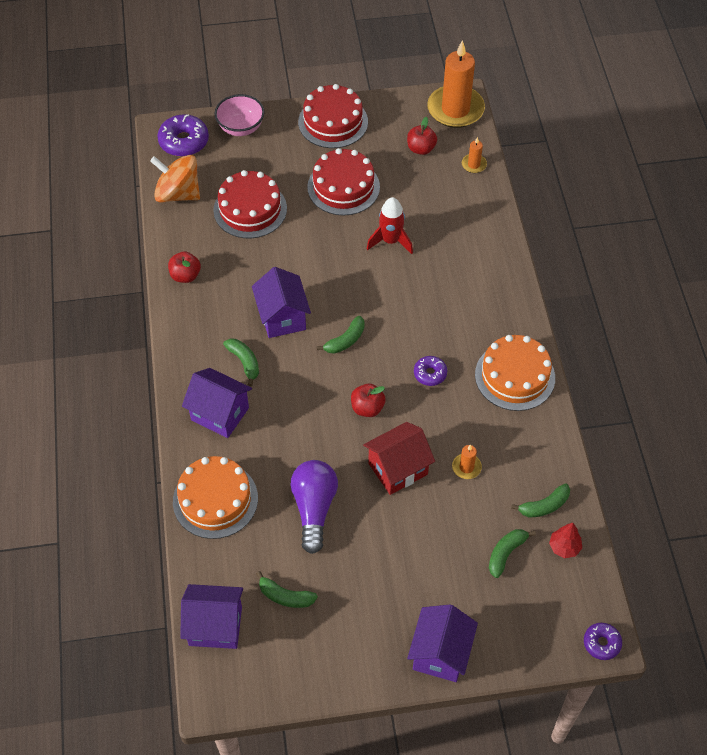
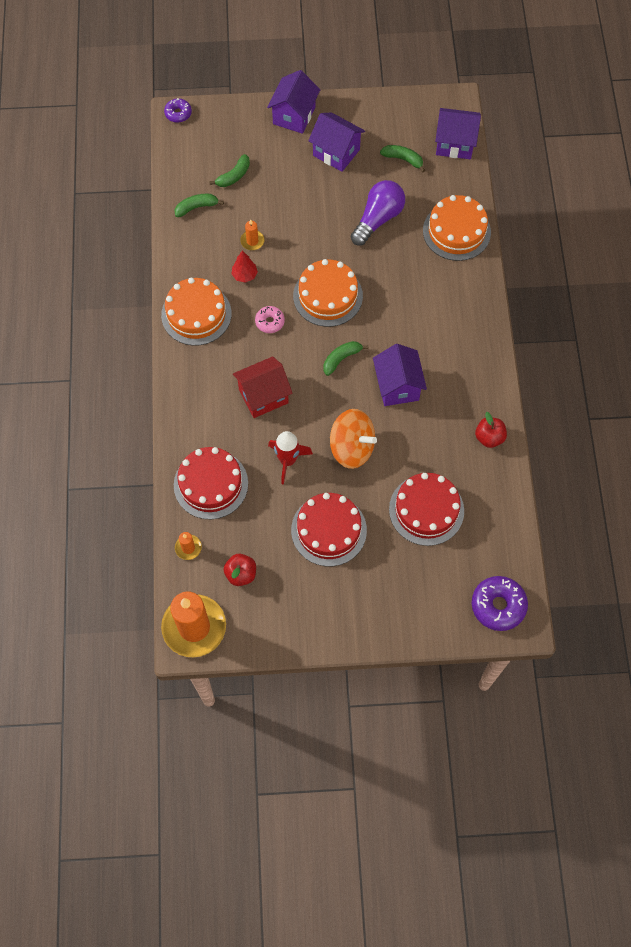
camera: 175 degrees left, 10 degrees up
orange spinning top [150,155,200,203] -> orange spinning top moved to [330,409,377,469]
purple house [182,368,252,438] -> purple house moved to [308,112,365,172]
pink bowl [214,94,264,136] -> none
green banana [223,339,259,386] -> none
purple light bulb [290,460,338,554] -> purple light bulb turned 150 degrees counterclockwise [351,180,405,246]
red cake [298,84,368,148] -> red cake moved to [174,447,248,519]
red apple [351,384,386,417] -> orange cake [293,259,363,327]
red house [363,422,435,495] -> red house moved to [233,356,292,418]
purple donut [414,356,447,386] -> pink donut [255,306,285,333]
red tree [549,523,582,558] -> red tree moved to [232,251,258,283]

